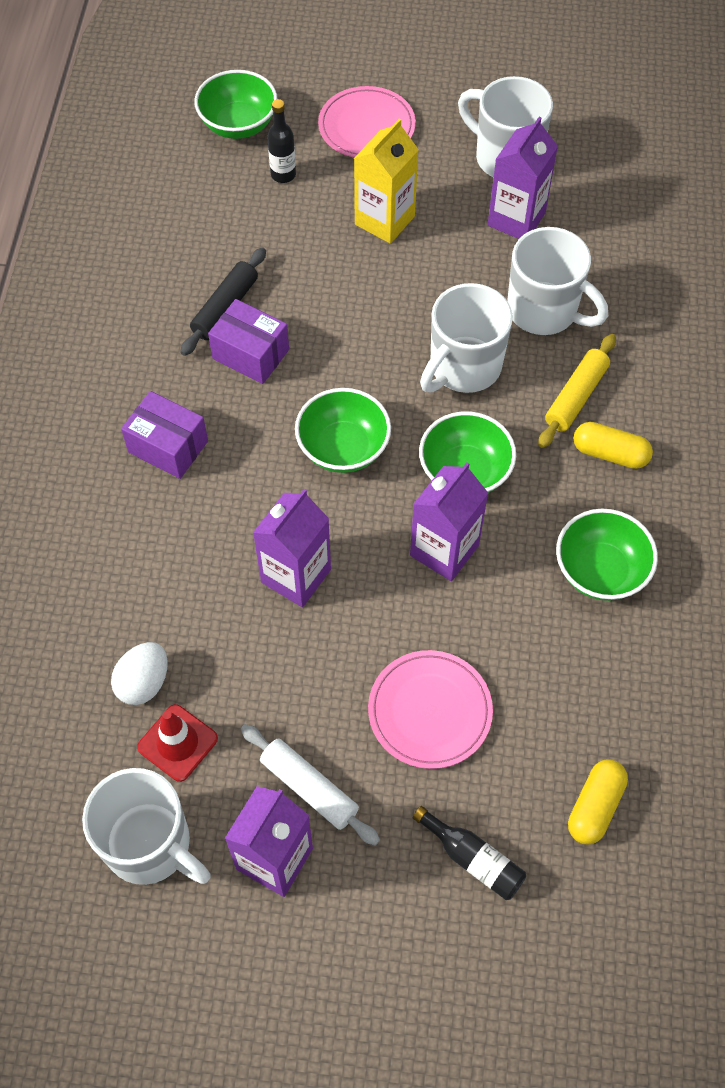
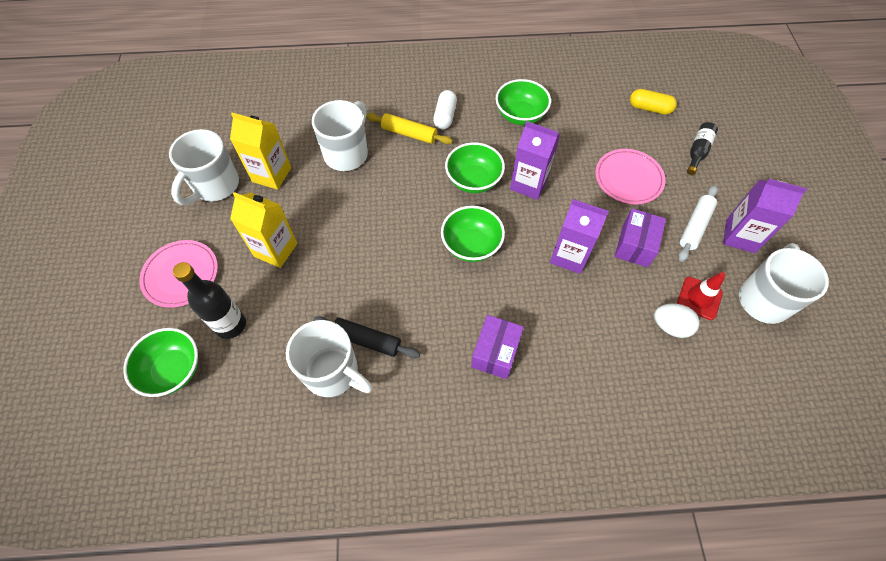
camera: 100 degrees left, 0 degrees up
purple box [208,299,289,384] -> purple box moved to [615,208,666,267]
black bottle [267,99,296,183] -> black bottle [173,262,246,339], size x1.55
white mug [420,283,513,393] -> white mug moved to [286,320,372,397]
purple carton [488,116,558,239] -> yellow carton [230,113,291,190]
yellow capsule [573,422,653,469] -> white capsule [433,90,457,129]

